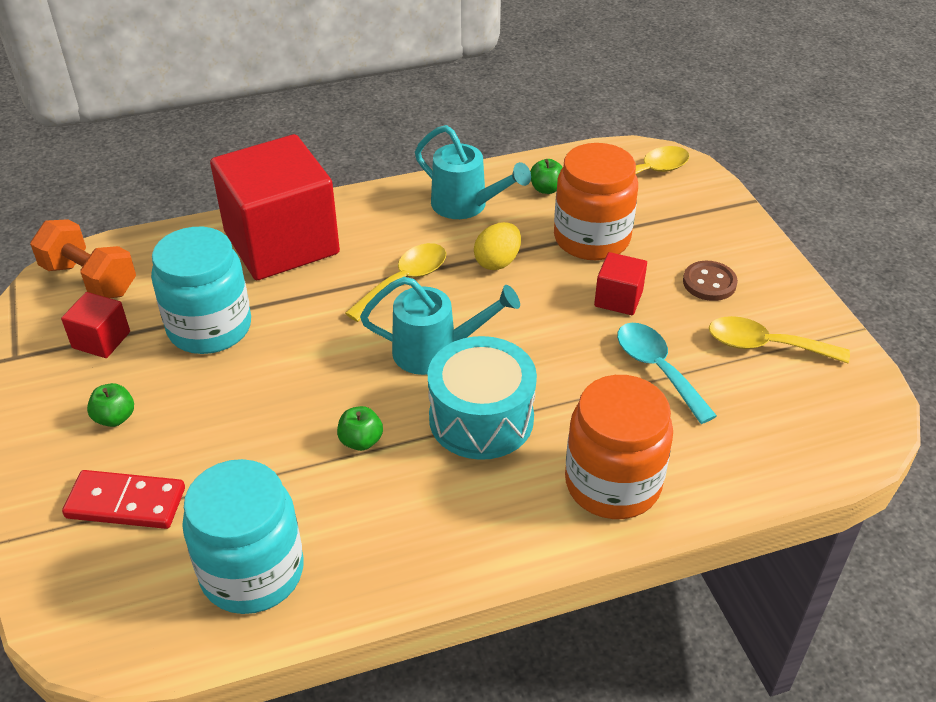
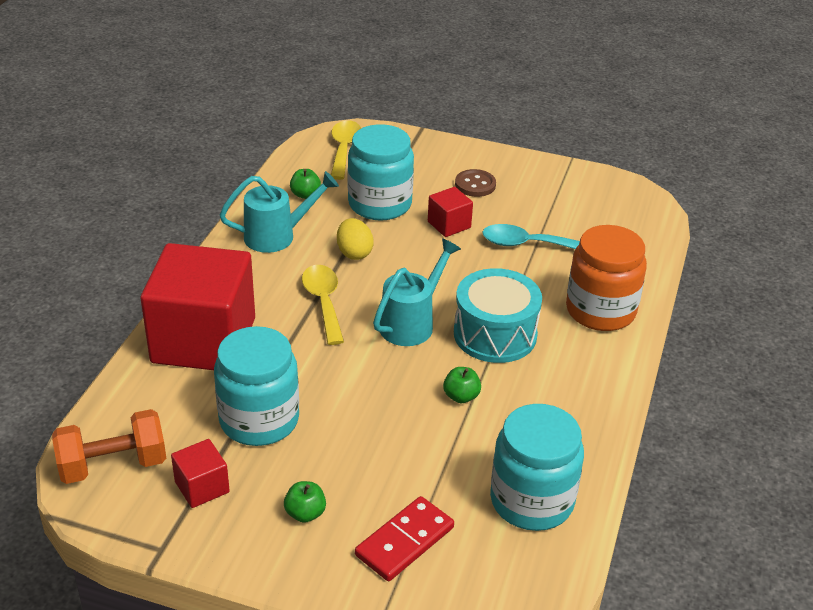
camera: 55 degrees left, 5 degrees down
orange jar [554,143,638,260] -> turquoise jar [348,124,414,221]
yellow spoon [709,316,850,363] -> none

